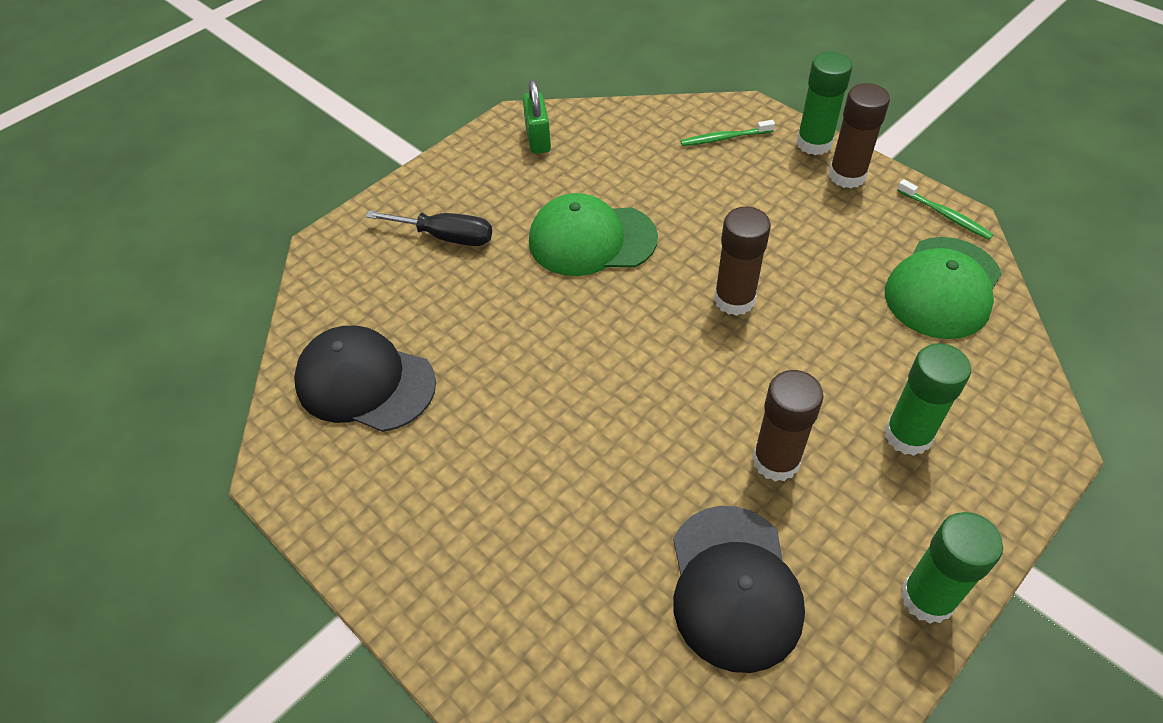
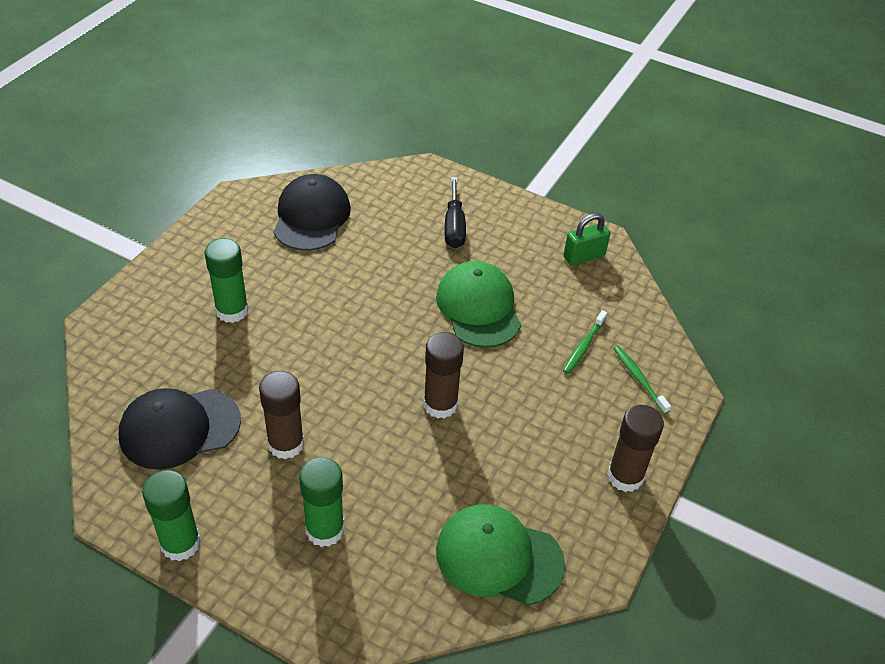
camera: 70 degrees right, 5 degrees down
green glue stick [796,52,853,155] -> green glue stick moved to [205,238,249,323]
green toothbrush [897,179,994,240] -> green toothbrush moved to [563,310,607,374]

